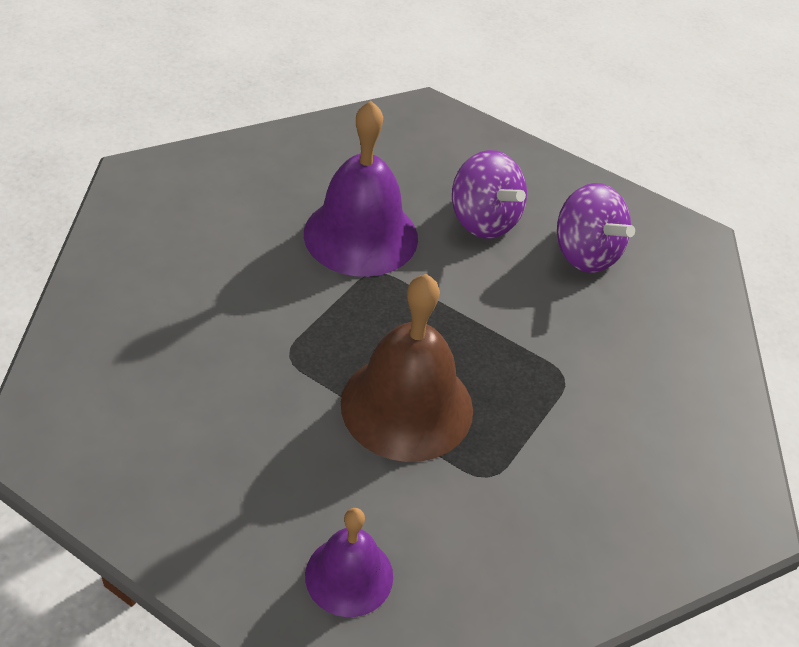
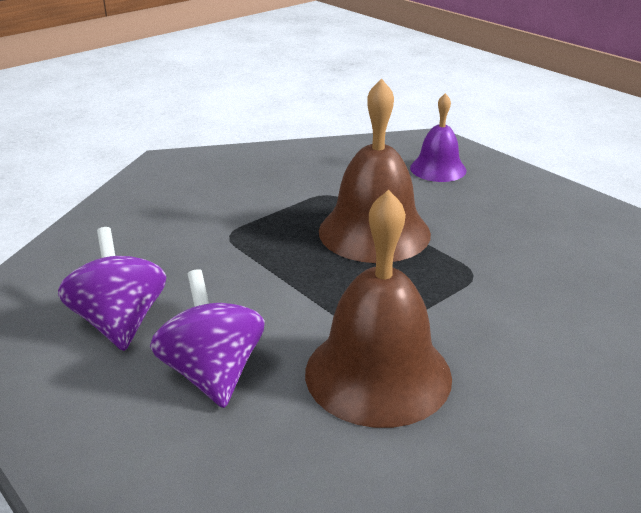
camera: 160 degrees left, 15 degrees down
purple bell [304,101,418,277] -> brown bell [305,189,452,428]

